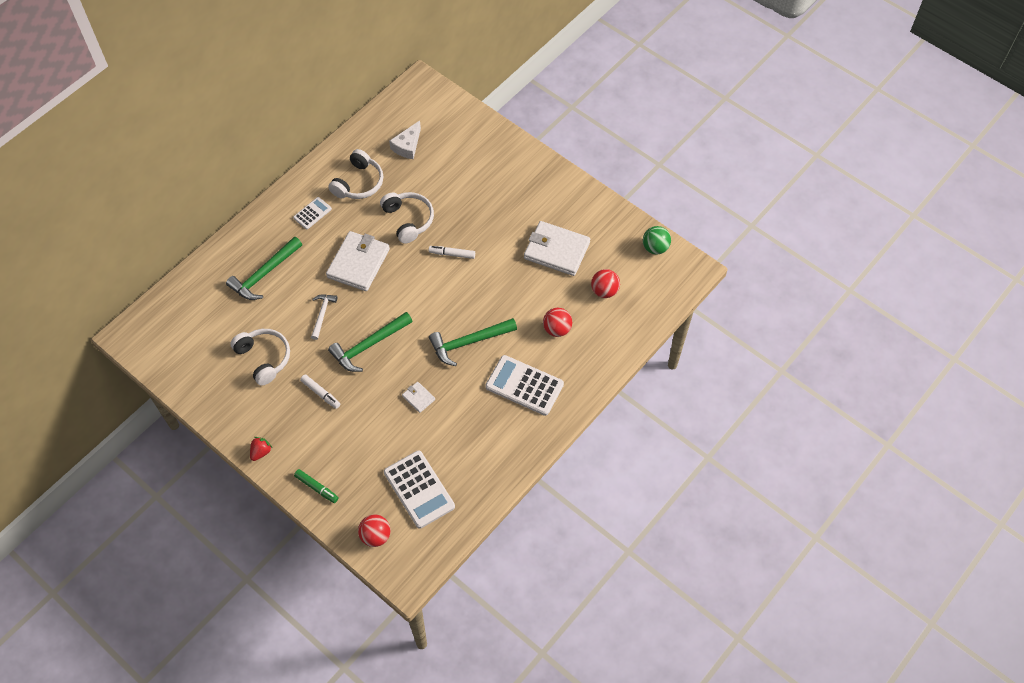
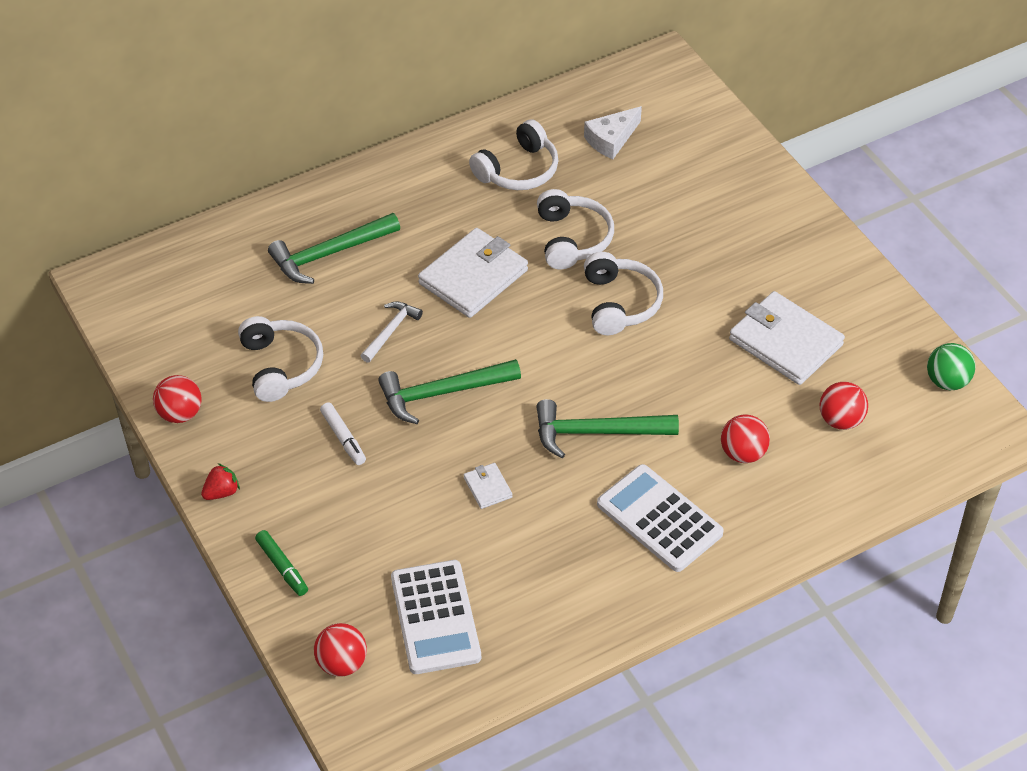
camera: 20 degrees right, 10 degrees down
white calculator [293,197,332,229] -> none
white marker [429,246,475,259] -> white headphones [584,252,663,335]
none -> red ball [153,375,202,423]

